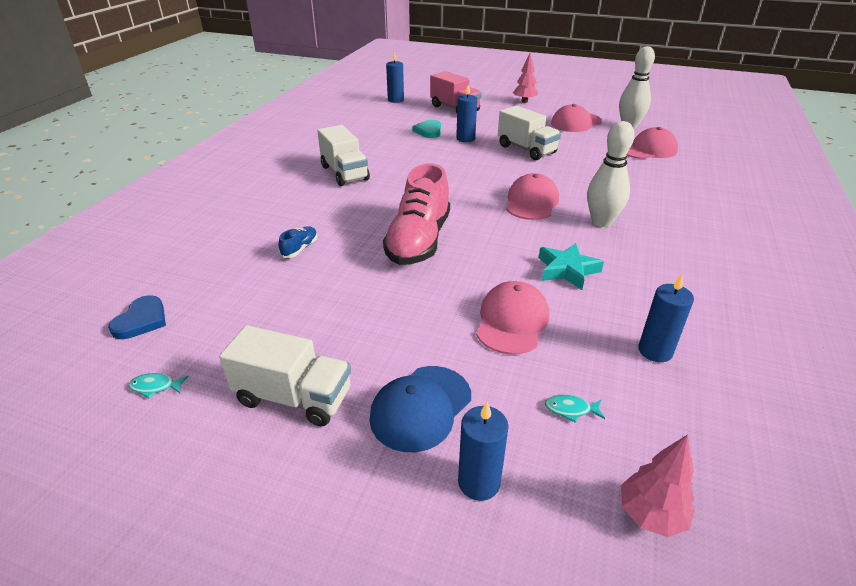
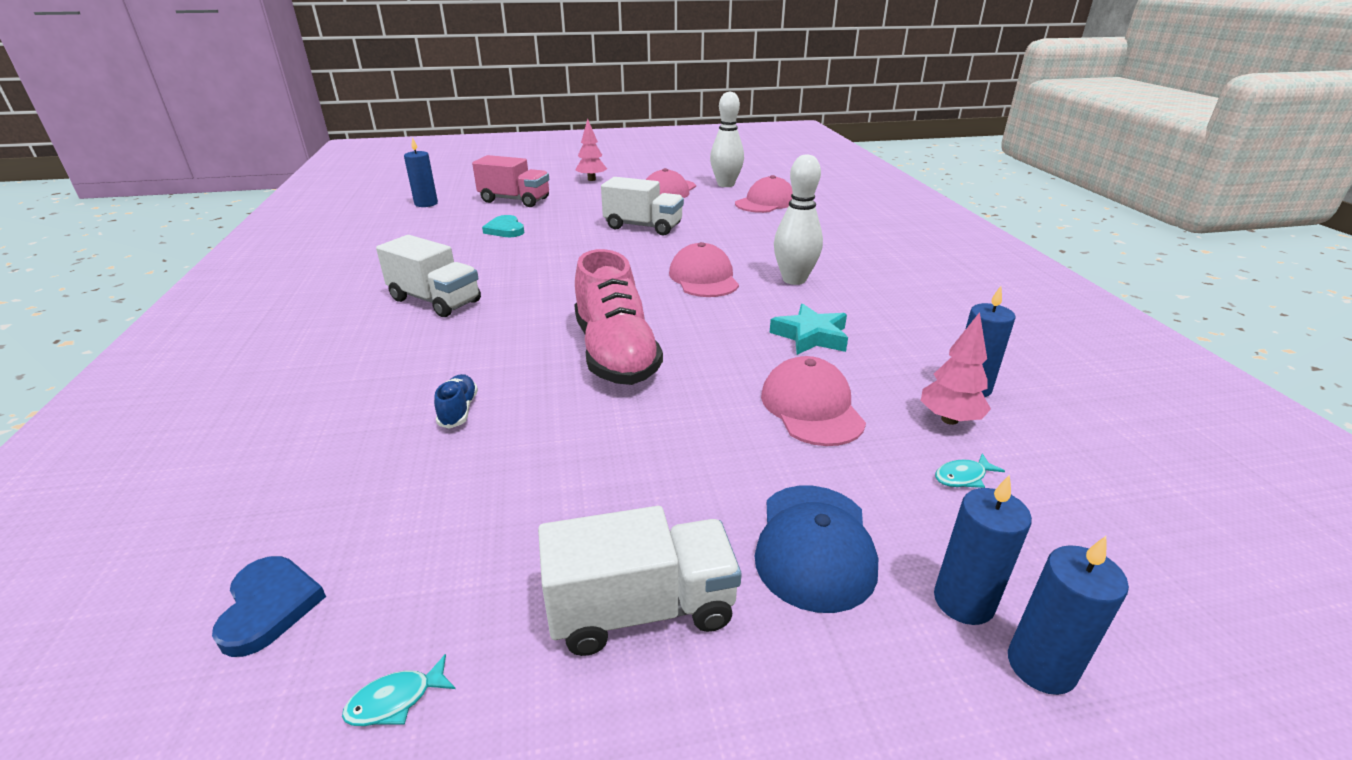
camera: 30 degrees left, 5 degrees down
blue candle [456,85,477,142] -> blue candle moved to [1008,536,1129,695]
pink tree [621,434,695,537] -> pink tree moved to [921,312,991,425]

